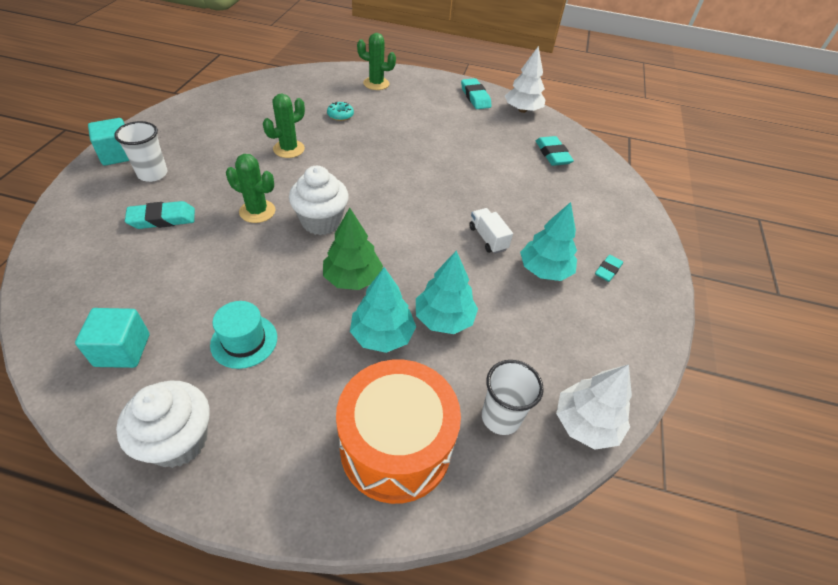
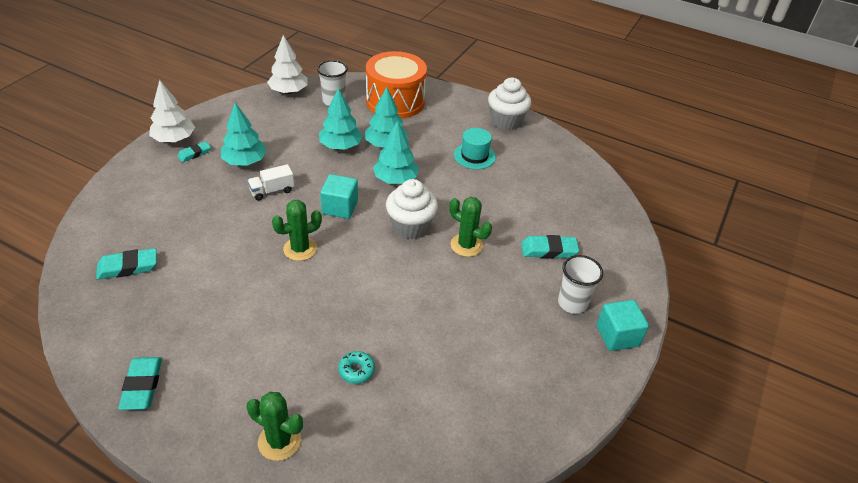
camera: 165 degrees left, 5 degrees down
turquoise cube [75,308,150,368] -> turquoise cube moved to [320,174,358,219]
green cactus [263,94,305,158] -> green cactus moved to [272,200,322,261]
green tree [323,208,383,290] -> turquoise tree [373,121,419,184]
white truck [469,208,513,254] -> white truck turned 75 degrees clockwise [247,164,294,201]
white tree [505,46,545,113] -> white tree moved to [149,80,195,142]
turquoise eraser [536,136,574,166] -> turquoise eraser turned 75 degrees clockwise [96,248,157,280]

